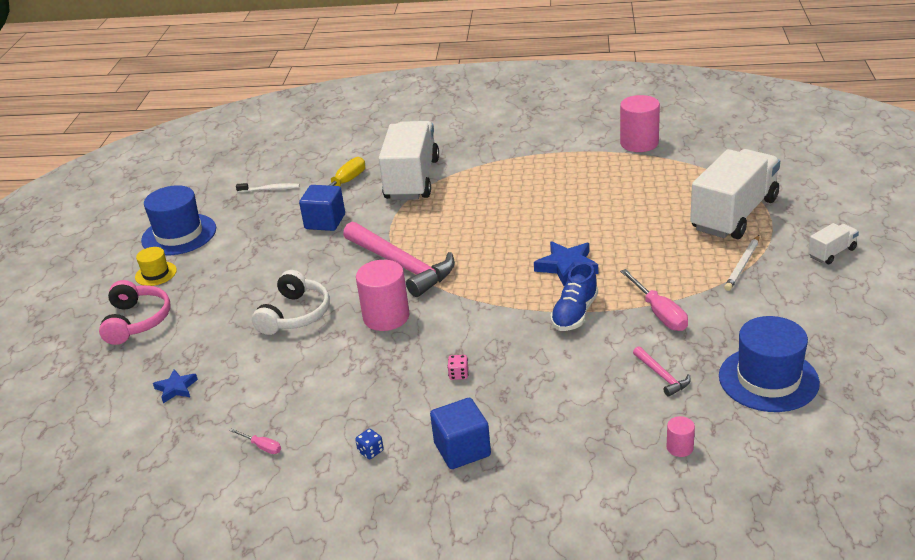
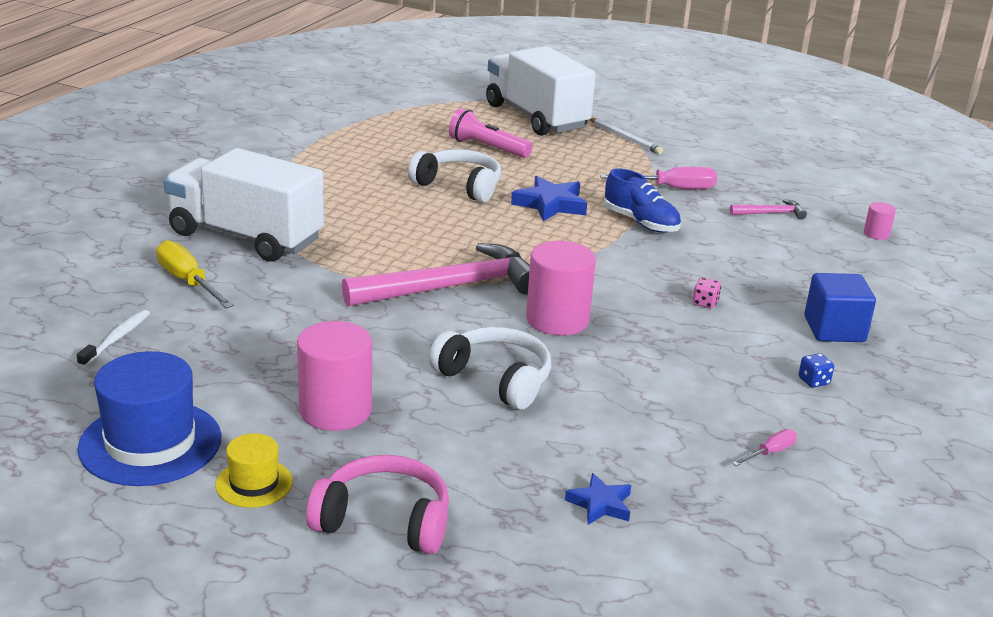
camera: 75 degrees left, 5 degrees down
blue cube [299,185,345,231] -> none
pink cylinder [620,95,660,152] -> pink cylinder moved to [297,321,372,431]
blue hat [719,316,820,412] -> none
white truck [808,223,859,264] -> none
none -> white headphones [408,149,501,202]
none -> pink flashlight [449,108,533,158]

